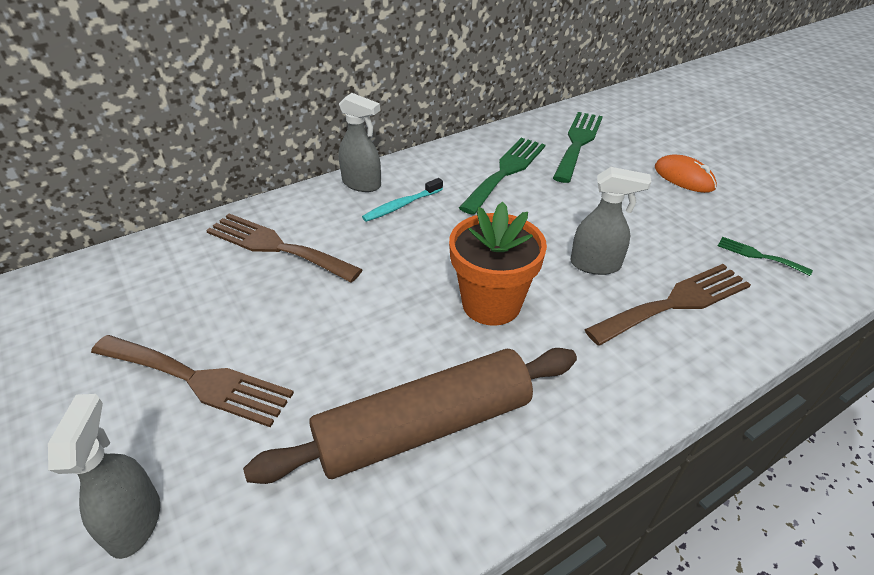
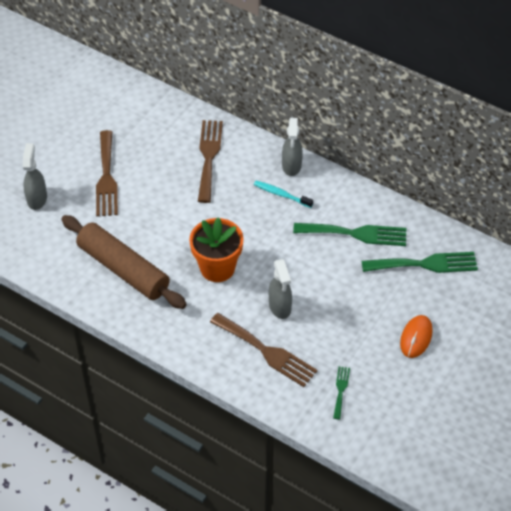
camera: 65 degrees right, 10 degrees up
grey spray bottle [48,394,160,559] -> grey spray bottle turned 60 degrees counterclockwise [23,143,47,210]

